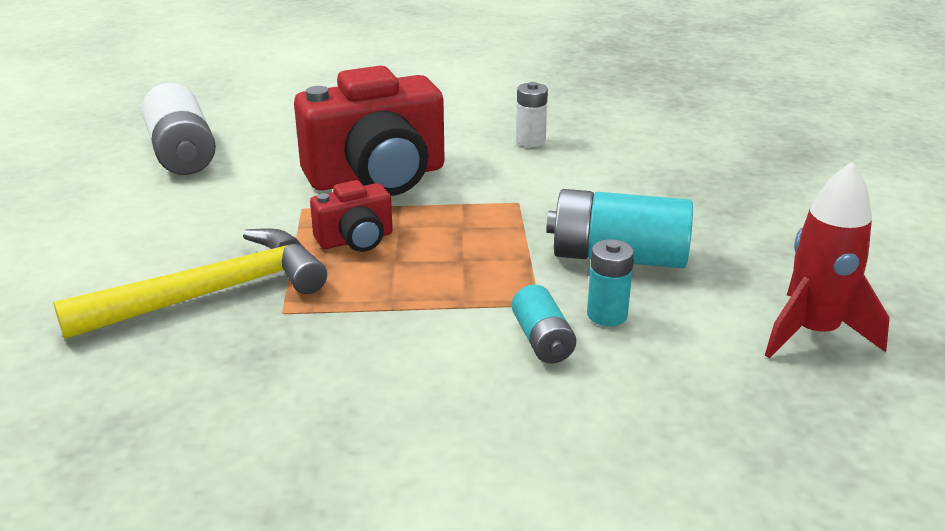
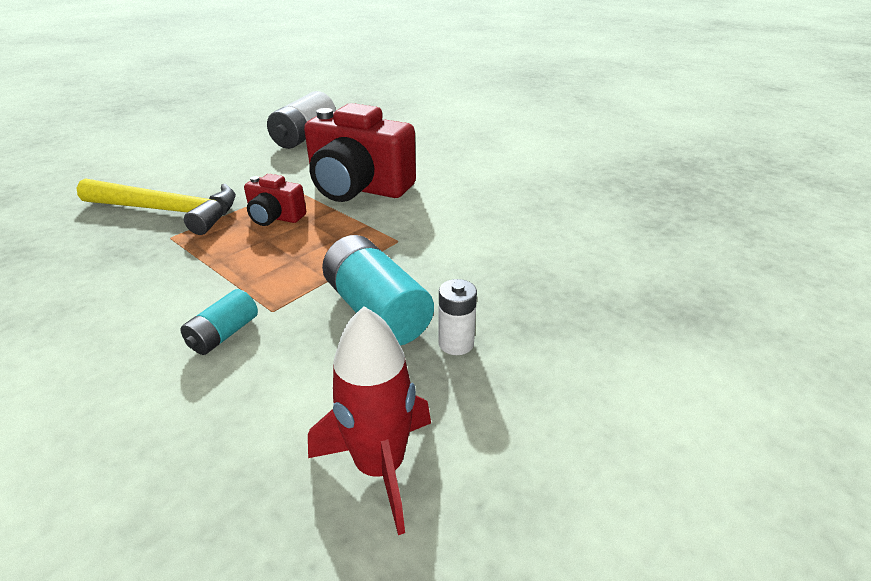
camera: 45 degrees right, 5 degrees up
white battery [516,82,548,147] -> white battery moved to [438,279,477,355]
turquoise battery [587,239,634,326] -> none

